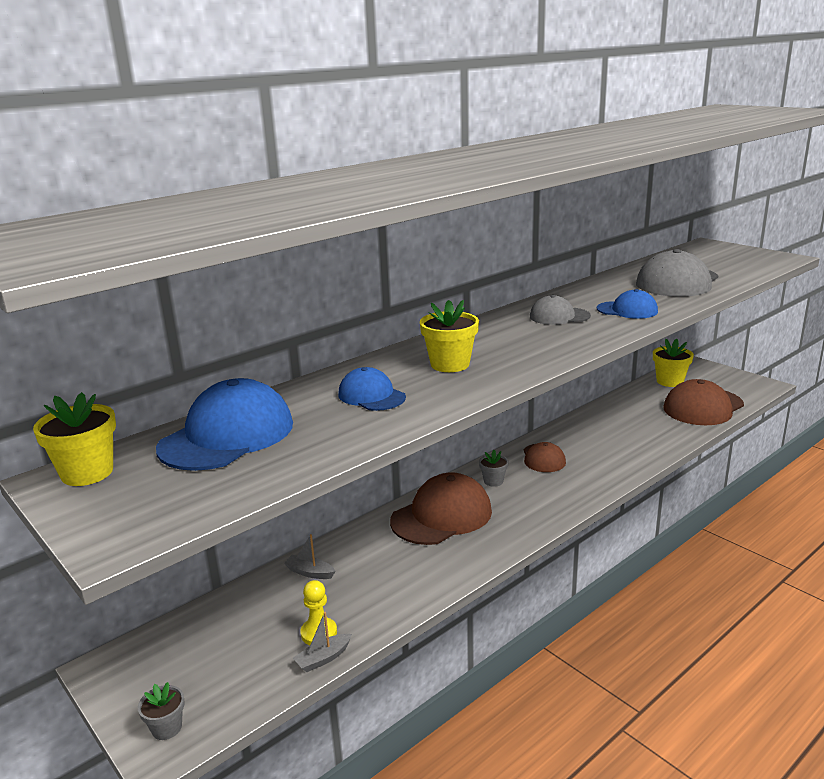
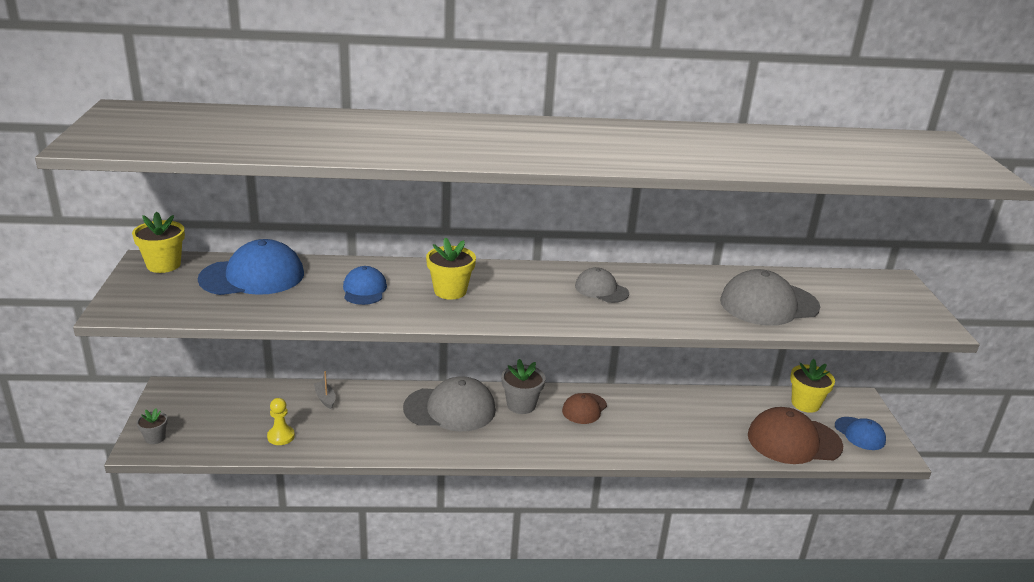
camera: 35 degrees right, 5 degrees up
grey boat [293,612,352,672] -> none
brown cap [390,472,492,545] -> grey cap [403,376,496,432]
grey flower pot [479,450,509,487] -> grey flower pot [502,359,545,414], size x1.65
blue cap [597,289,658,319] -> blue cap moved to [835,417,886,450]

